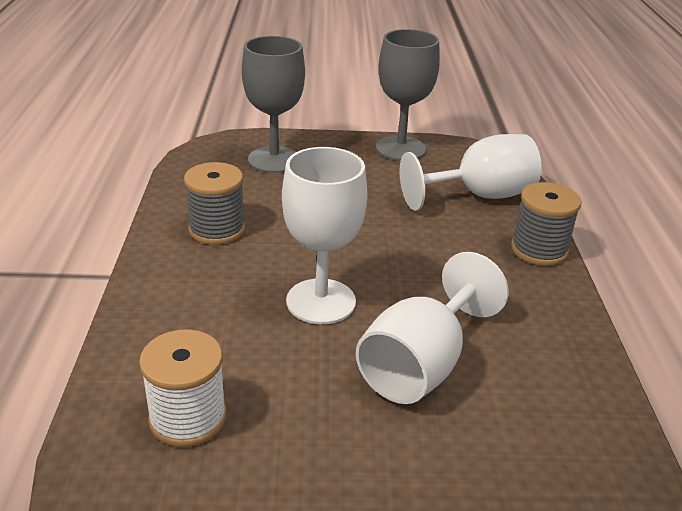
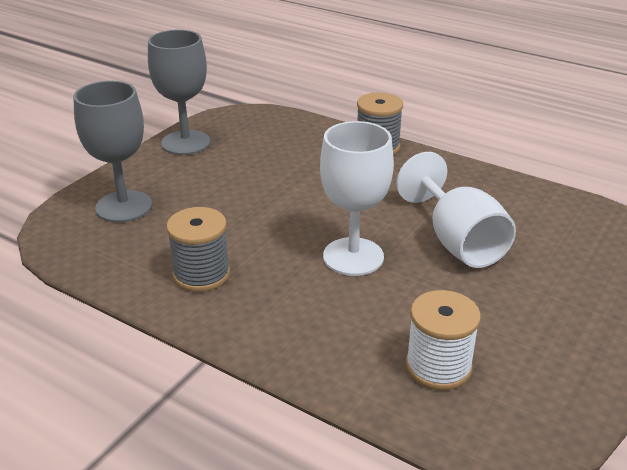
camera: 55 degrees left, 0 degrees up
white goblet [400,134,542,211] -> none

